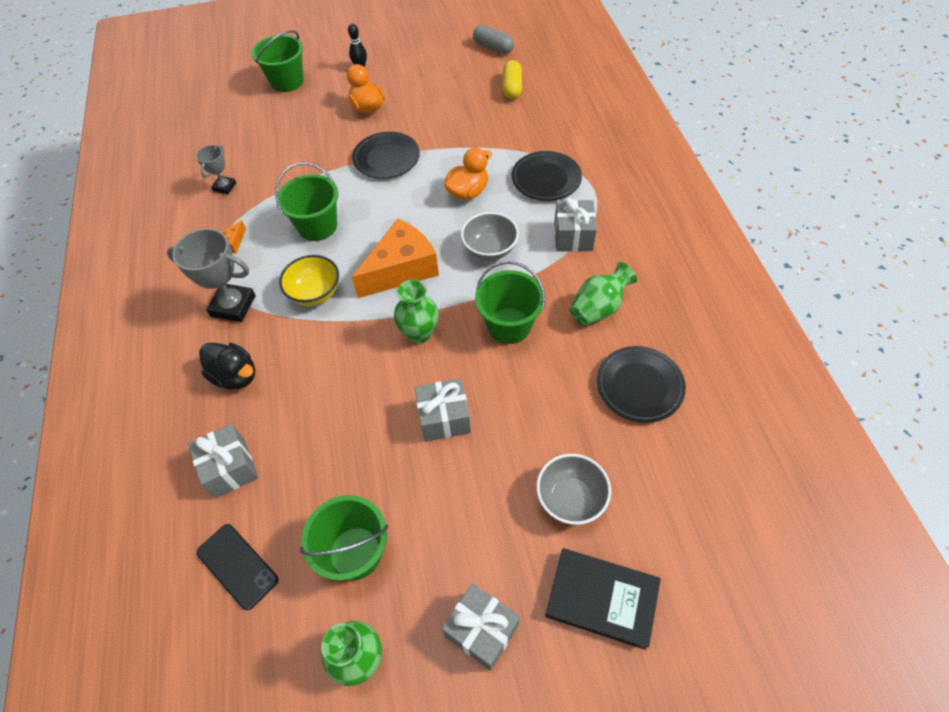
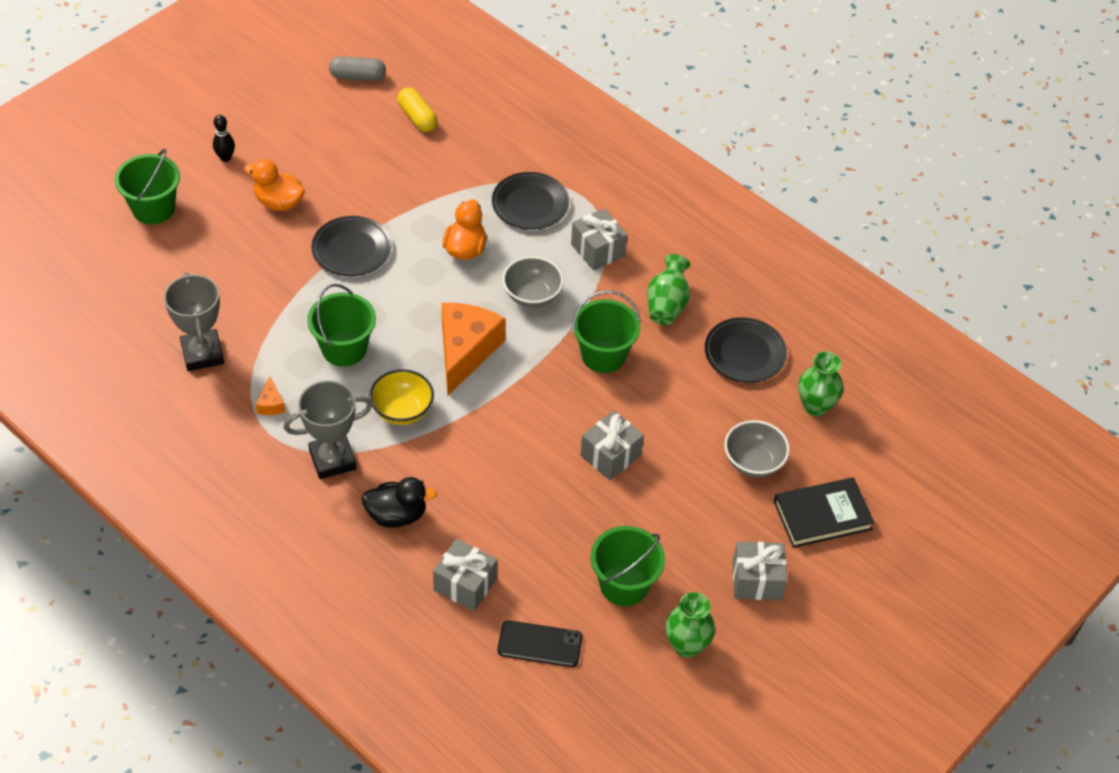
camera: 40 degrees left, 5 degrees down
grey trophy [196,145,236,194] -> grey trophy [164,272,224,371], size x1.77
green vase [394,280,439,344] -> green vase moved to [798,351,843,416]

